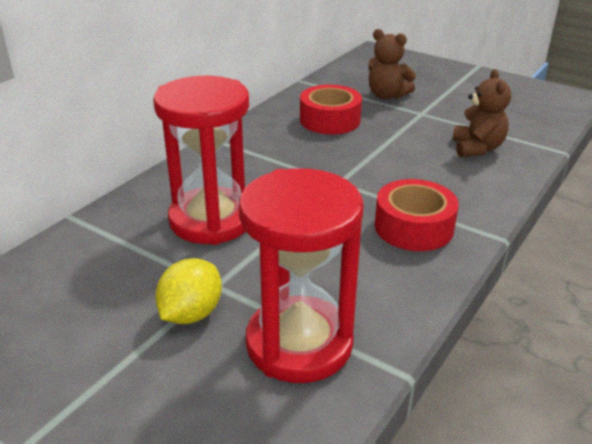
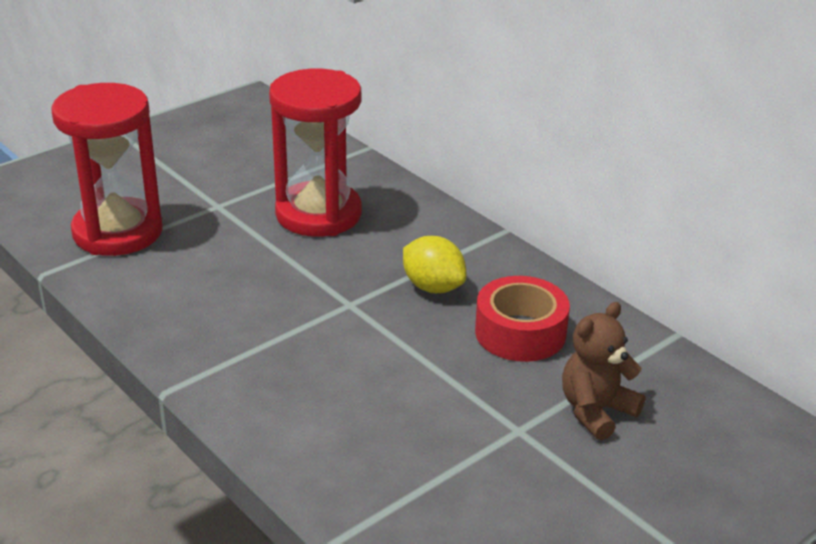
camera: 105 degrees right, 0 degrees up
yellow lemon [155,258,222,324] -> yellow lemon moved to [403,236,467,293]
red tape [375,179,459,251] -> none
brown teddy bear [453,69,511,157] -> none

